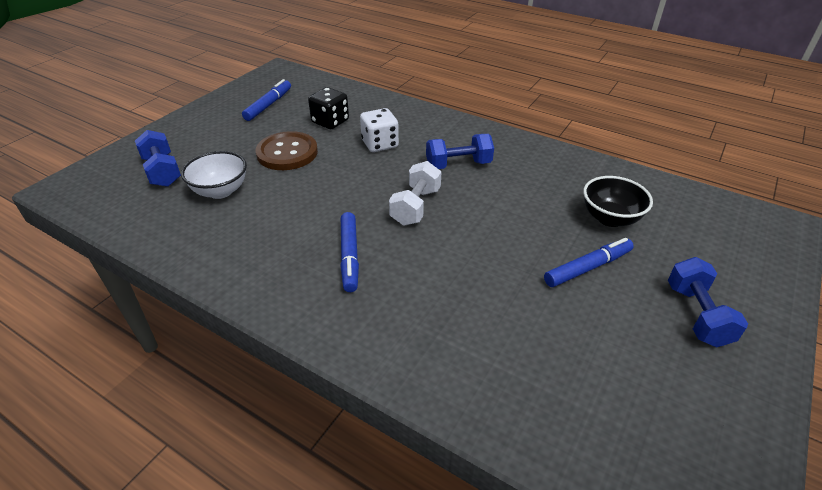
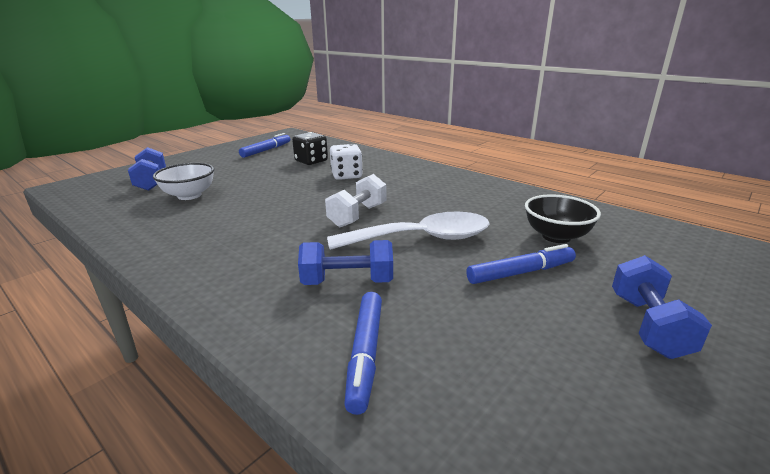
camera: 10 degrees right, 15 degrees down
brown button [255,131,318,170] -> none
blue marker [340,212,359,292] -> blue marker moved to [344,292,382,415]
blue dumbbell [426,134,494,169] -> blue dumbbell moved to [298,240,393,285]
none -> white spoon [327,212,490,250]

